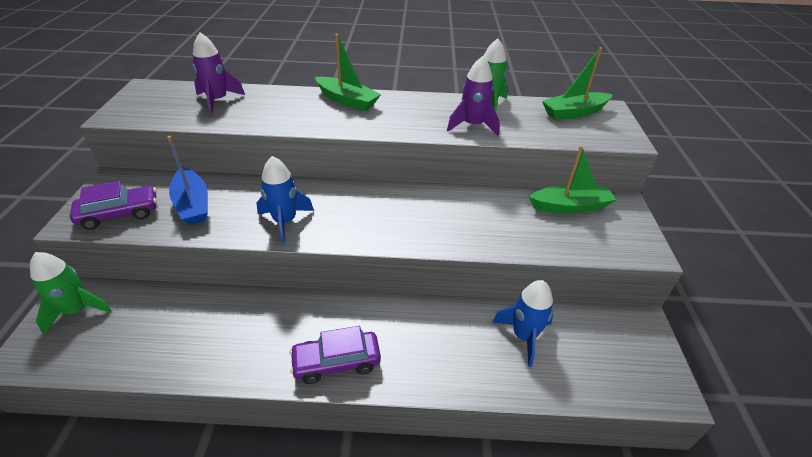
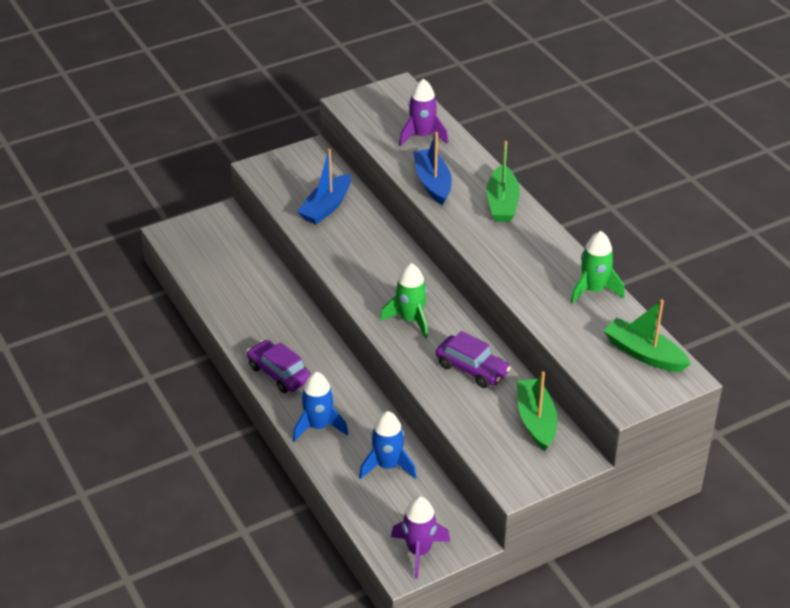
camera: 60 degrees right, 0 degrees up
green rocket [30,252,112,335] -> green rocket moved to [380,263,428,338]
purple car [70,181,157,230] -> purple car moved to [436,331,511,388]
blue rocket [256,156,314,244] -> blue rocket moved to [293,372,348,442]
purple rocket [447,56,500,136] -> purple rocket moved to [391,496,450,579]
green boat [529,146,616,213] -> green boat turned 150 degrees counterclockwise [517,372,557,451]
none -> blue boat [413,132,452,205]

